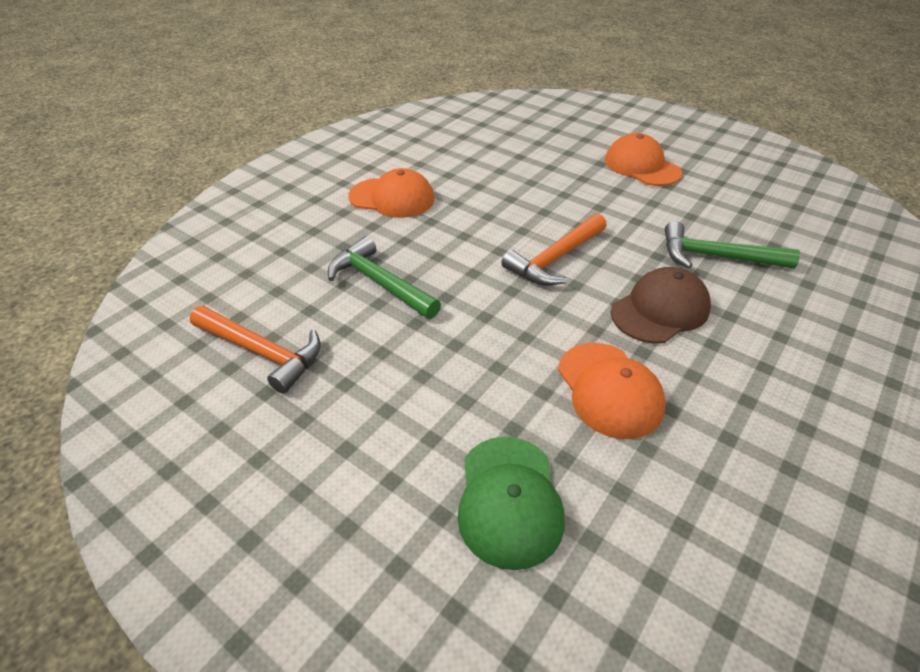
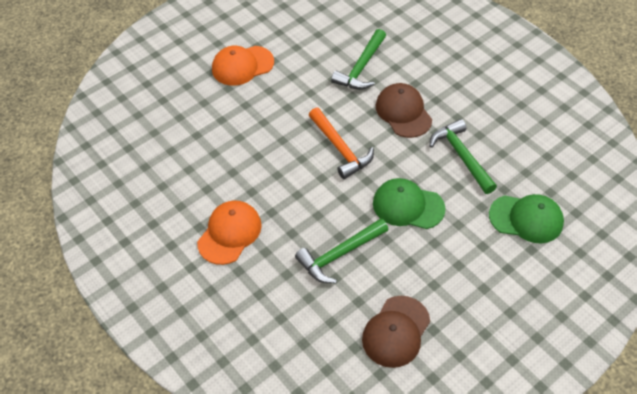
camera: 75 degrees left, 10 degrees up
orange hammer [190,306,321,394] -> brown cap [362,296,430,368]
orange cap [558,343,666,439] -> green hammer [429,119,497,194]
none -> green cap [373,178,445,229]

